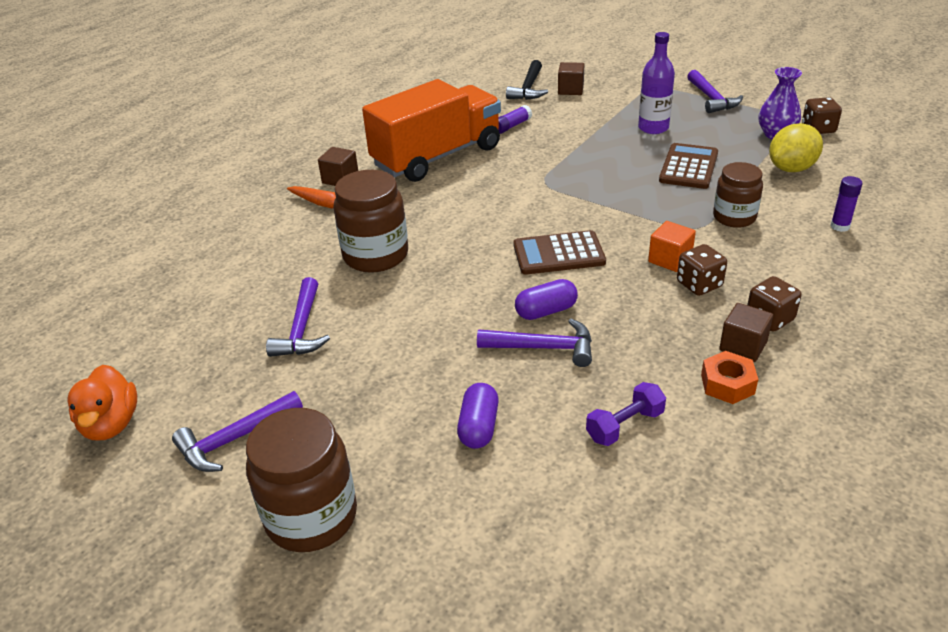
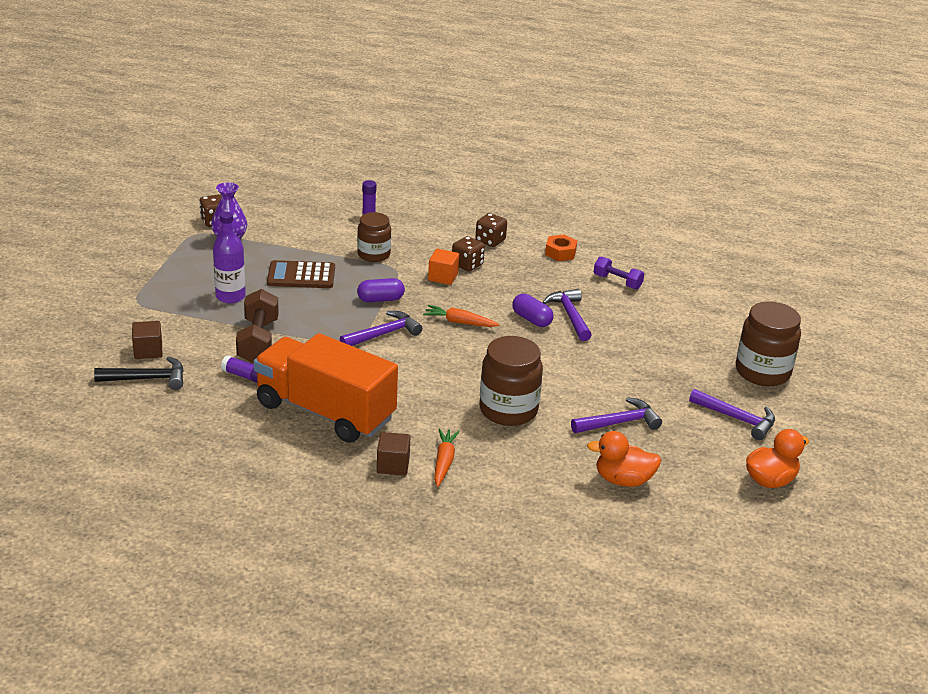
camera: 115 degrees left, 5 degrees down
purple capsule [457,383,499,449] -> purple capsule moved to [357,278,405,302]
brown calculator [514,230,606,275] -> orange carrot [423,305,500,327]
purple hammer [687,70,743,113] -> purple hammer moved to [340,311,422,346]
brown cube [719,303,773,362] -> none
yellow lemon [769,123,823,172] -> none
none -> brown dumbbell [236,289,279,363]
none -> orange duck [587,431,661,487]

